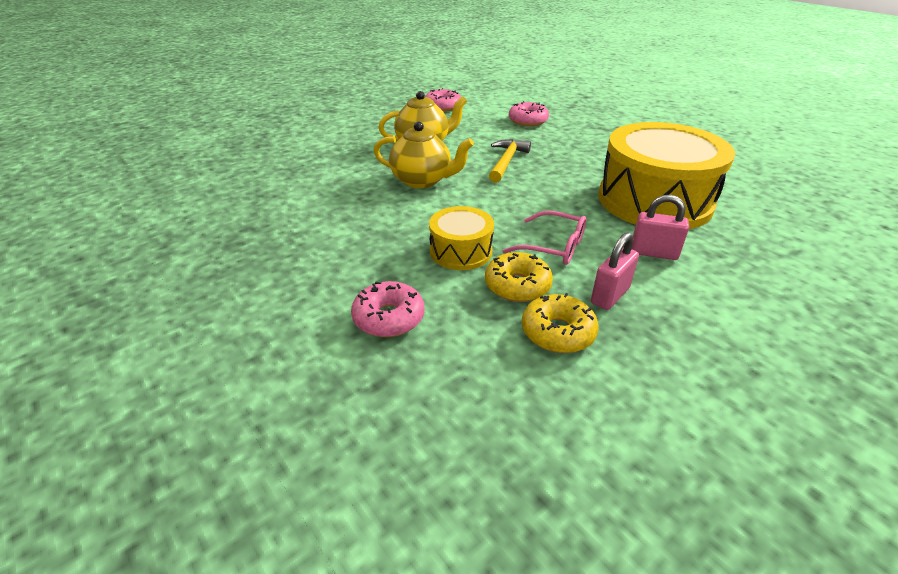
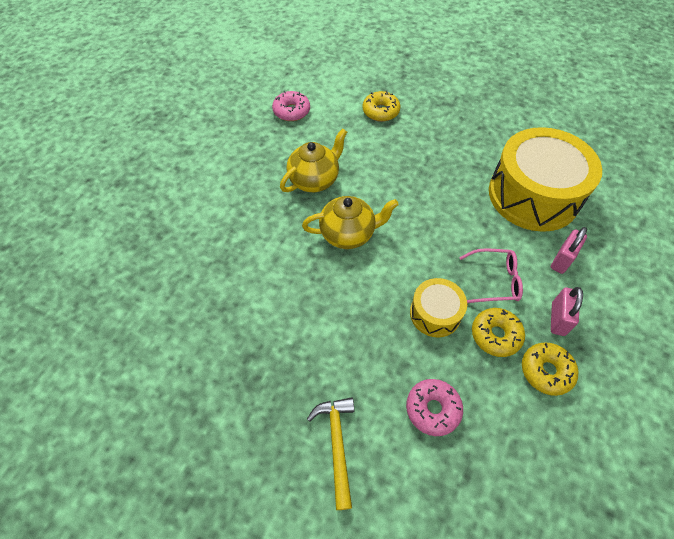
camera: 25 degrees left, 20 degrees up
yellow hammer [489,139,531,183] -> yellow hammer moved to [307,398,354,510]
pink donut [509,101,549,126] -> yellow donut [363,91,401,122]
pink padlock [631,195,689,260] -> pink padlock turned 45 degrees counterclockwise [551,227,587,274]

